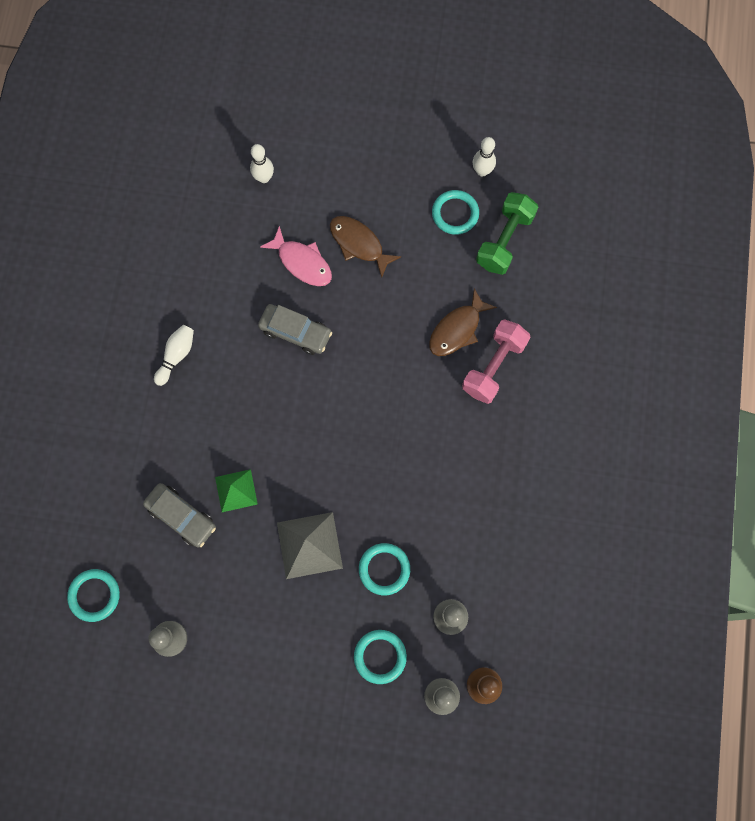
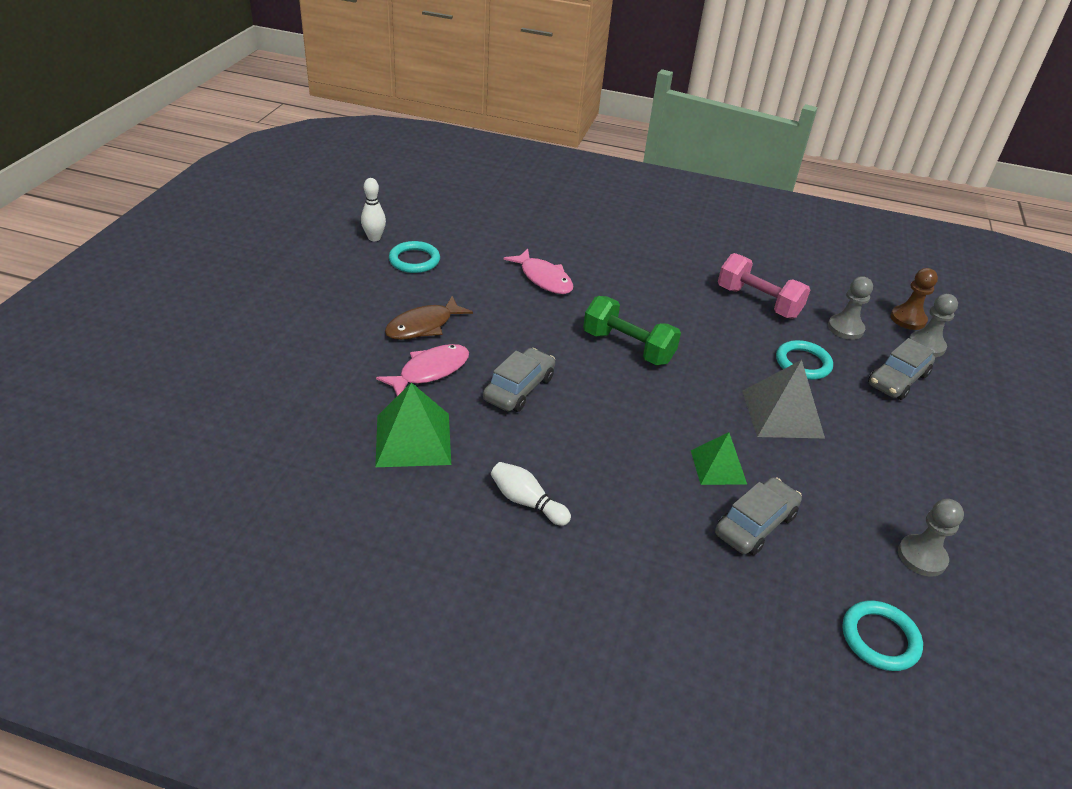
camera: 85 degrees left, 35 degrees down
white bowling pin [250,144,274,183] -> none
turquoise ring [354,630,407,684] -> grey car [868,338,935,400]
brown fish [429,288,497,356] -> pink fish [503,249,573,294]
pink dumbbell [462,320,531,404] -> pink dumbbell moved to [718,253,810,319]
green dumbbell [476,192,538,275] -> green dumbbell moved to [583,296,681,365]
none -> green pyramid [375,383,451,467]

